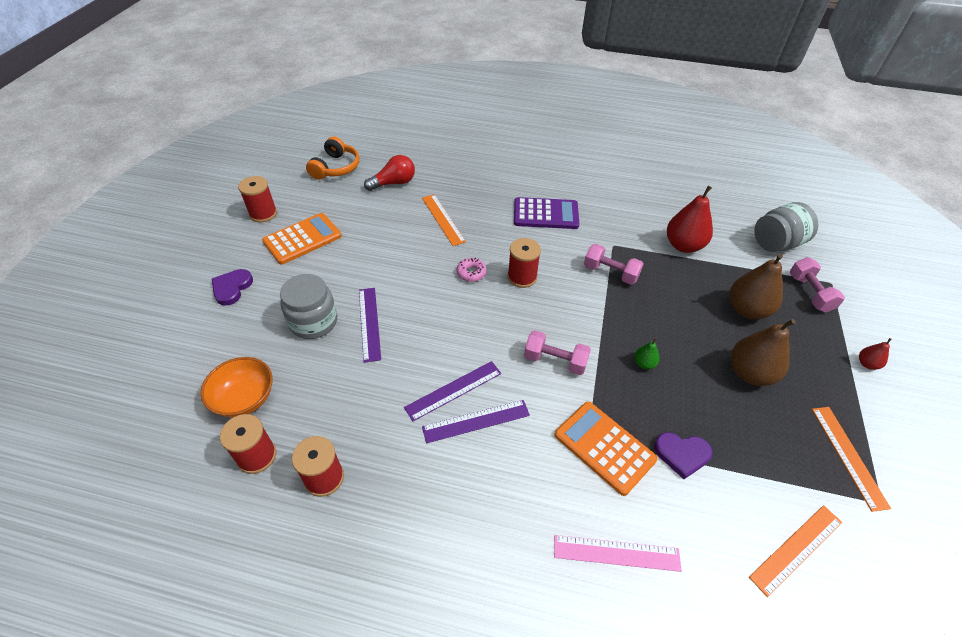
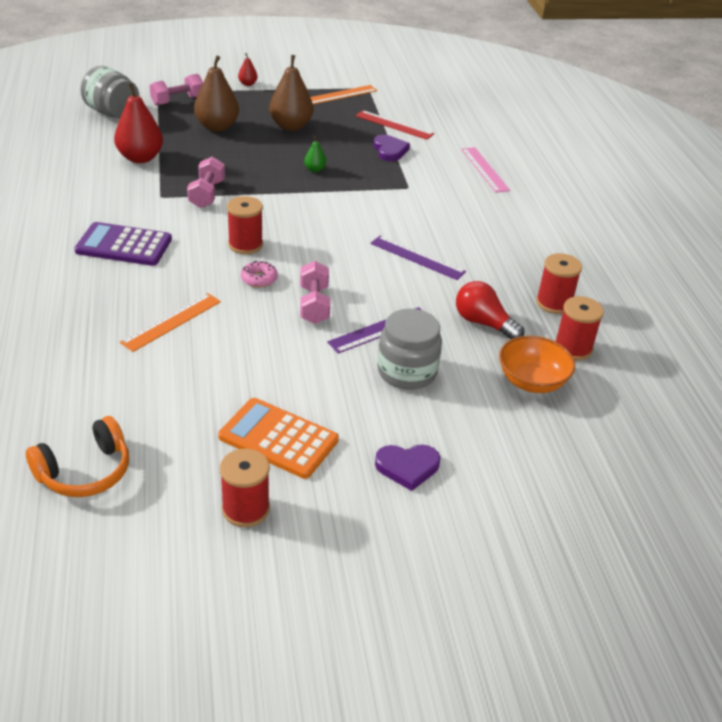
camera: 115 degrees left, 10 degrees down
orange headphones [306,136,359,180] -> orange headphones turned 150 degrees clockwise [26,416,129,497]
red light bulb [364,155,415,191] -> red light bulb moved to [456,281,524,339]
purple ruler [422,400,530,443] -> none
purple calculator [514,197,579,229] -> purple calculator turned 60 degrees counterclockwise [75,222,172,266]
pink dumbbell [524,330,591,375] -> pink dumbbell moved to [300,261,330,324]
orange calculator [554,402,658,496] -> none
orange ruler [749,505,842,597] -> none
none -> red ruler [355,110,434,140]

